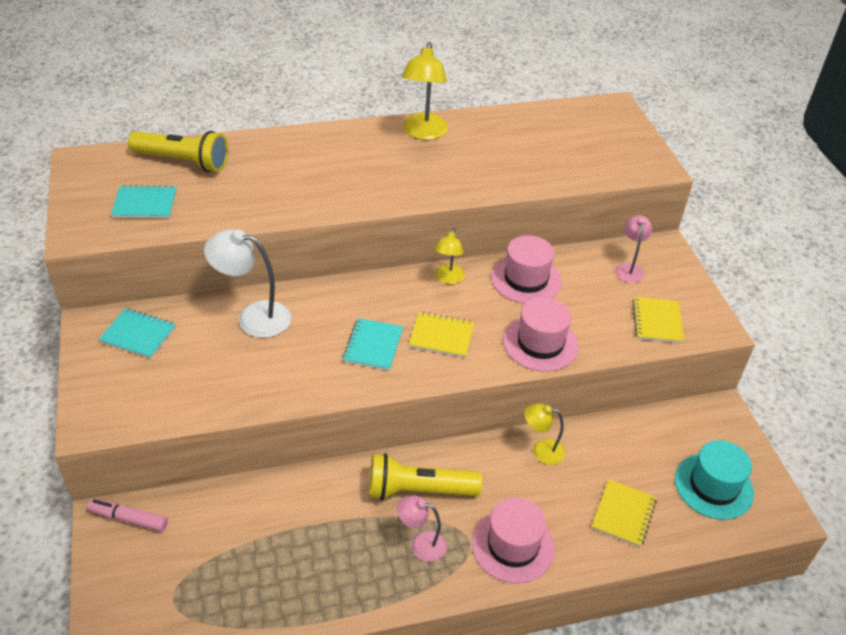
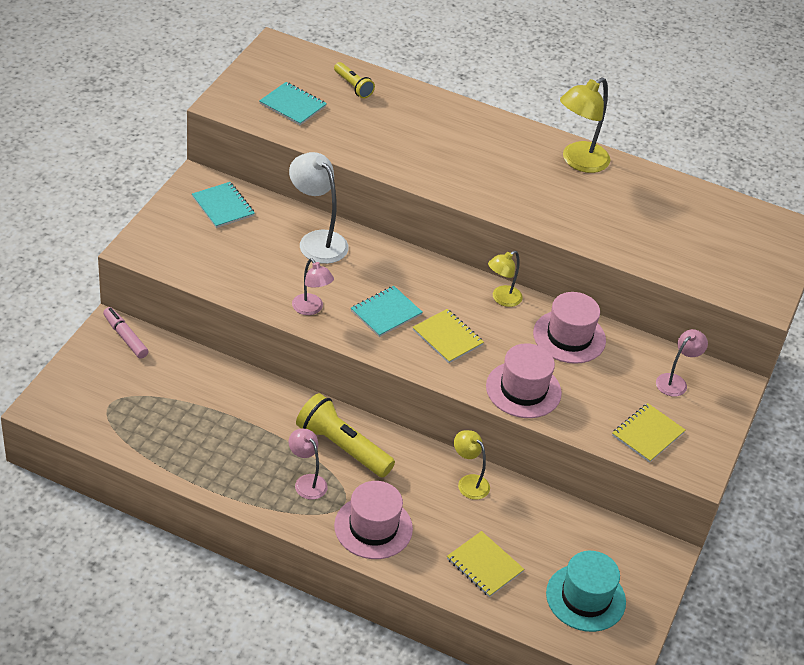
camera: 35 degrees right, 0 degrees up
yellow flashlight [128,131,228,172] -> yellow flashlight [334,62,375,98], size x0.55
yellow notebook [592,479,657,547] -> yellow notebook turned 75 degrees clockwise [447,531,524,597]
none -> pink lamp [292,258,334,315]

